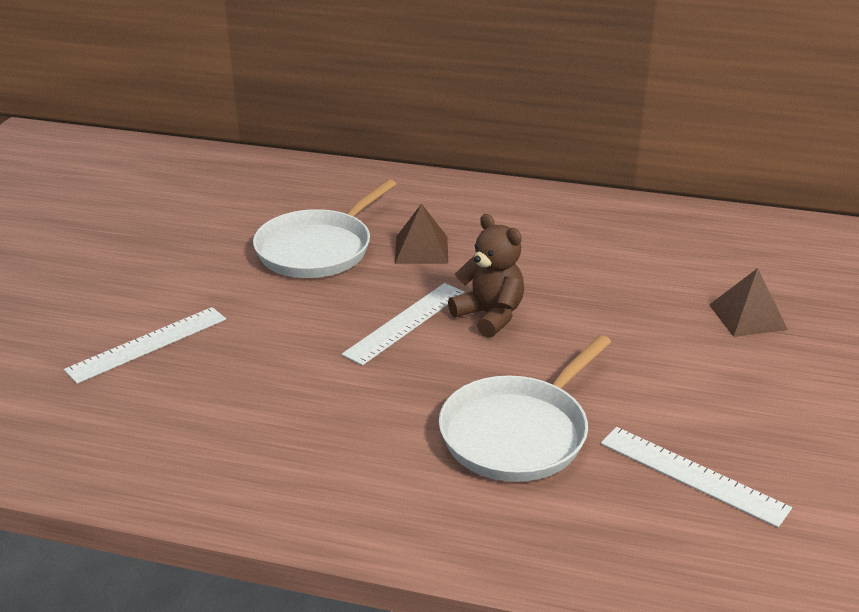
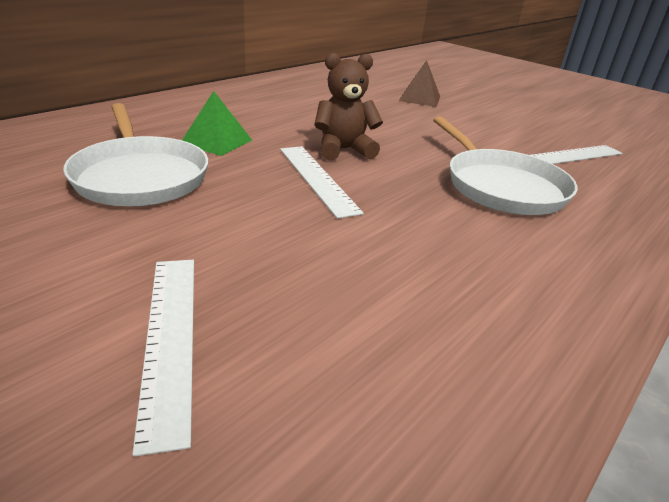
camera: 65 degrees left, 0 degrees up
brown pyramid [395,203,448,264] -> green pyramid [182,91,252,156]

